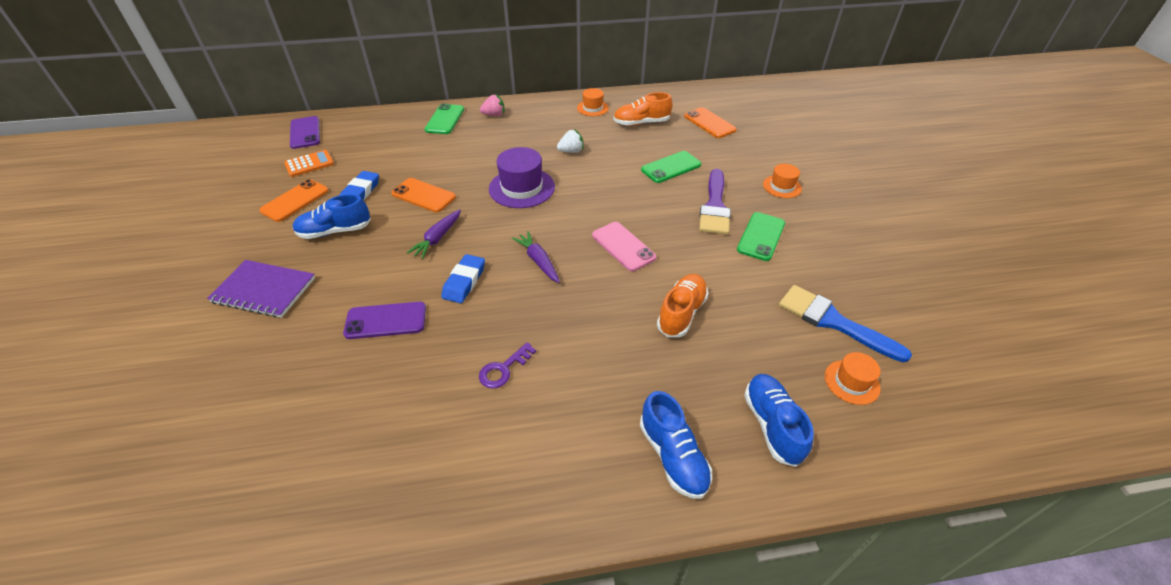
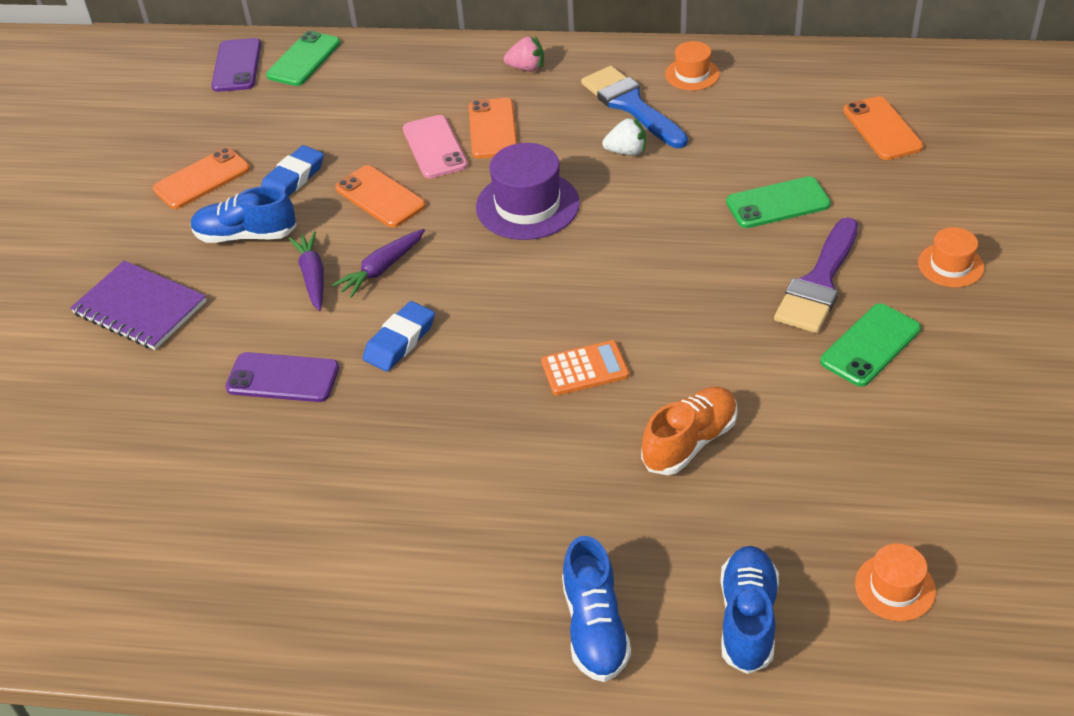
camera: 20 degrees right, 0 degrees up
orange calculator [284,150,334,177] -> orange calculator moved to [541,340,629,396]
green phone [424,104,464,134] -> green phone moved to [266,31,340,86]
purple key [479,342,536,389] -> none
purple carrot [512,231,560,283] -> purple carrot moved to [289,231,324,311]
pink phone [592,222,656,271] -> pink phone moved to [403,115,468,178]
orange shoe [613,92,672,126] -> none
blue brush [779,285,912,362] -> blue brush moved to [581,66,688,148]
none -> orange phone [469,98,517,158]

